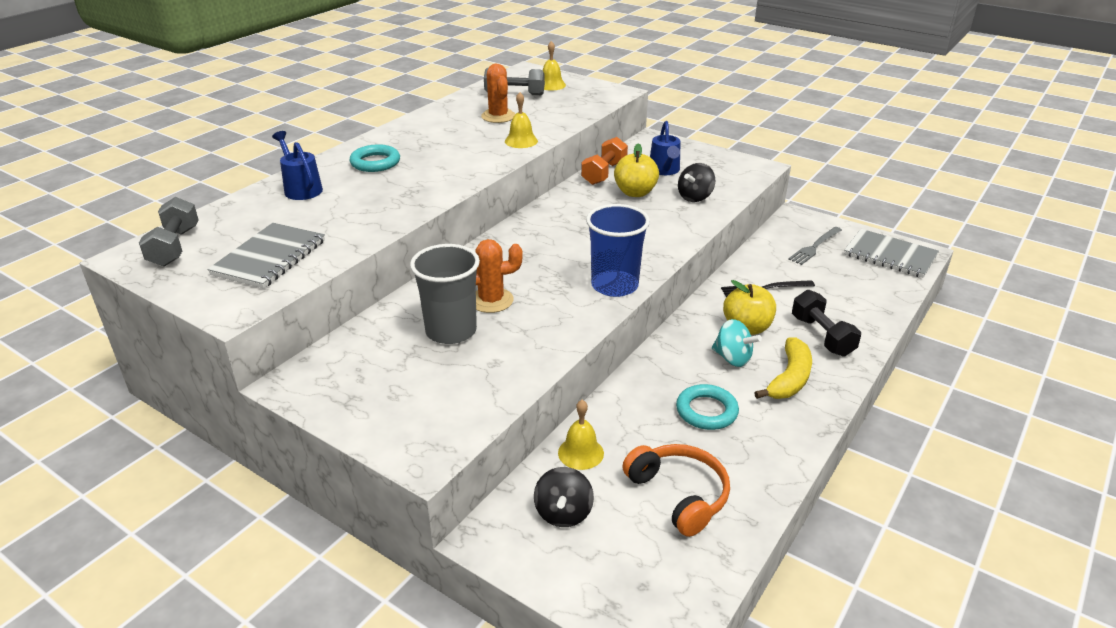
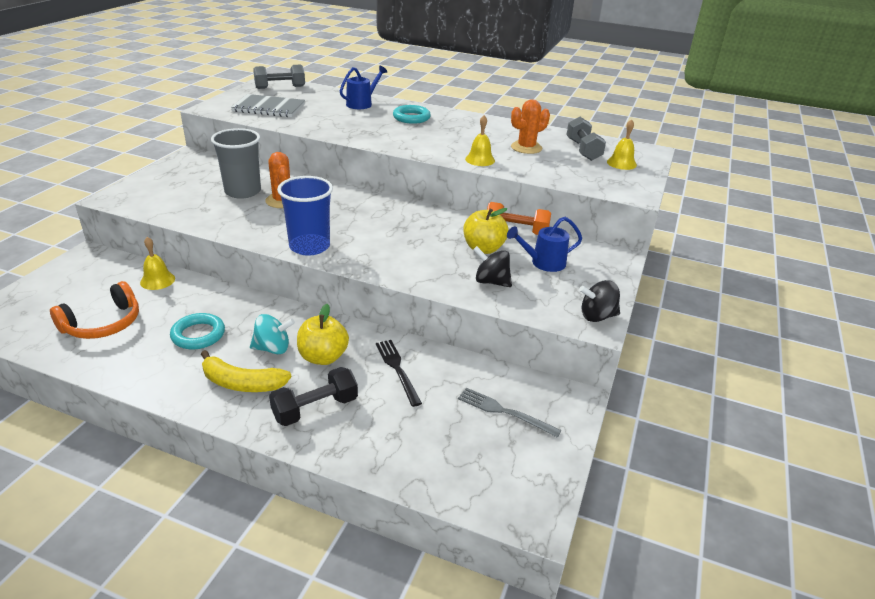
camera: 75 degrees right, 0 degrees up
black spinning top [534,467,594,527] -> black spinning top moved to [579,280,620,322]
turquoise spinning top [712,319,762,367] -> turquoise spinning top turned 120 degrees counterclockwise [250,314,295,354]
grey notebook [844,229,939,278] -> none

